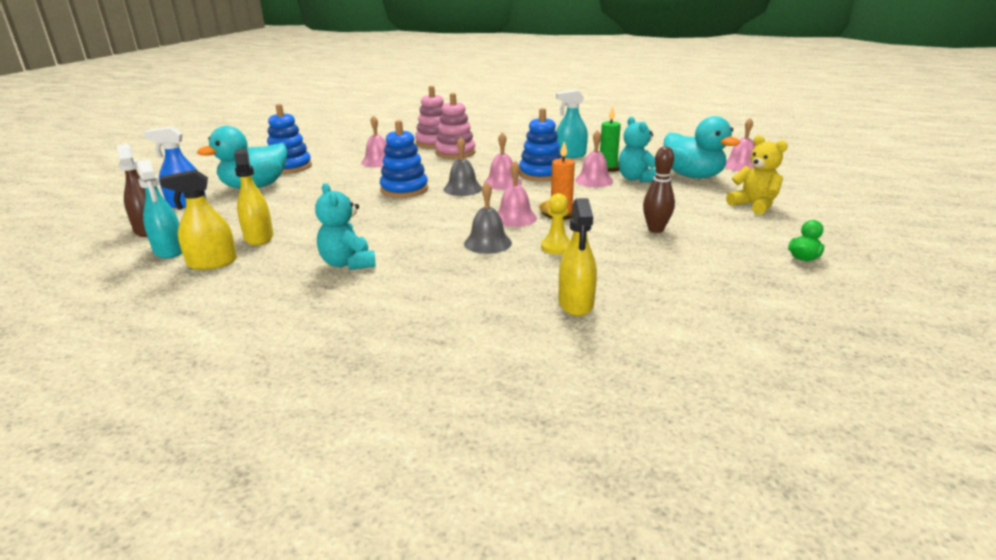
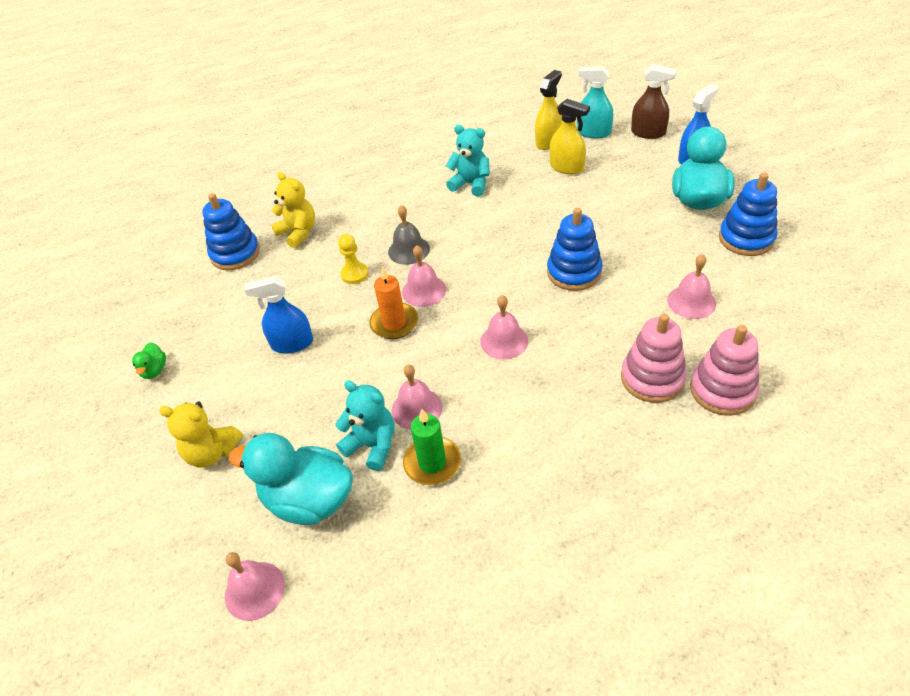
camera: 145 degrees right, 20 degrees up
grey bell [444,137,482,196] -> none
blue stacking toy [519,108,562,181] -> blue stacking toy moved to [202,193,260,270]
turquoise spray bottle [556,90,588,158] -> none
yellow spray bottle [559,198,597,316] -> yellow teddy bear [271,172,315,248]
brown bowling pin [643,146,675,233] -> blue spray bottle [245,276,313,353]

